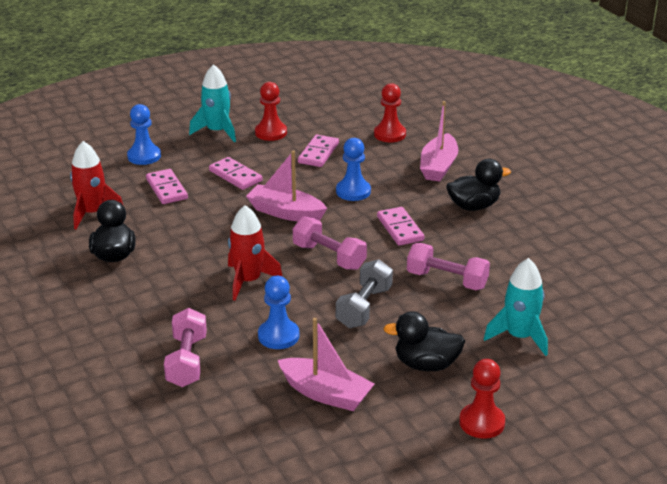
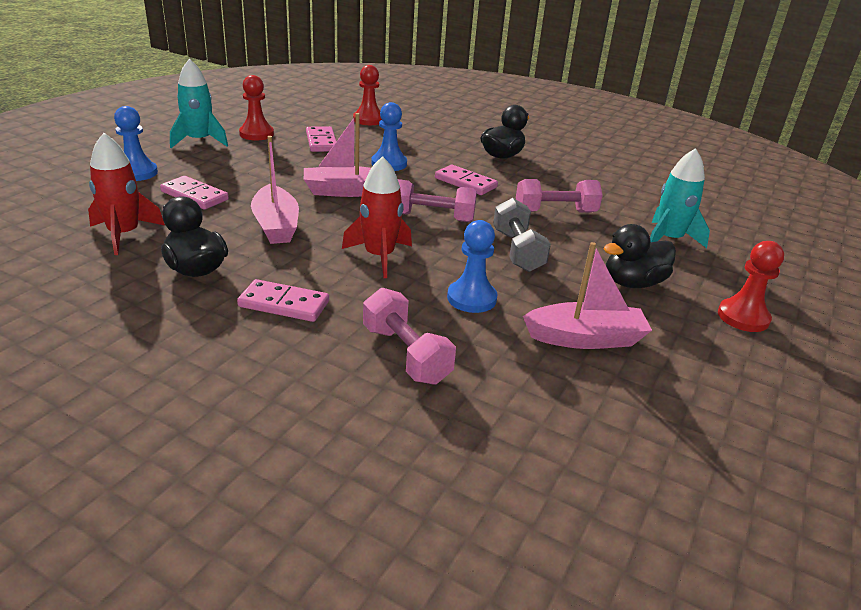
camera: 35 degrees left, 0 degrees up
pink domino [209,157,263,190] -> pink domino moved to [237,279,329,322]
pink boat [420,101,459,182] -> pink boat moved to [251,136,299,244]

